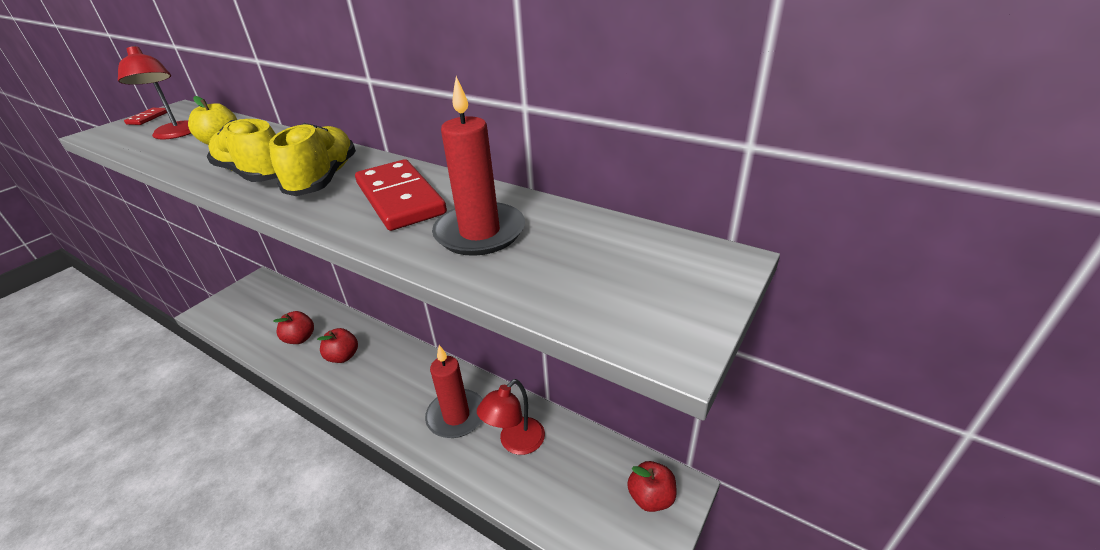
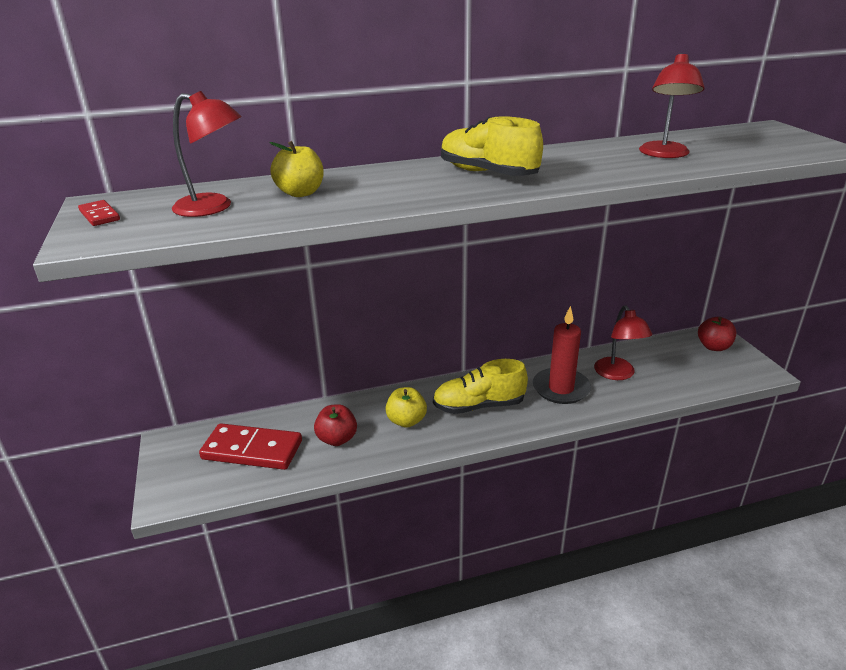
camera: 50 degrees left, 5 degrees down
yellow shoe [207,119,278,182] -> yellow shoe moved to [433,359,528,414]
red apple [317,328,358,363] -> yellow apple [385,387,427,428]
red domino [355,159,447,231] -> red domino moved to [199,423,302,470]
red candle [432,76,525,256] -> red lamp [639,53,705,158]

